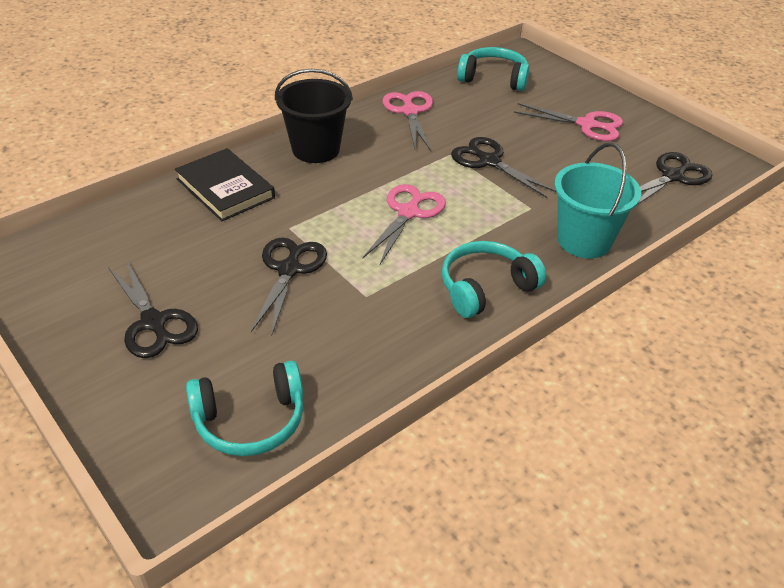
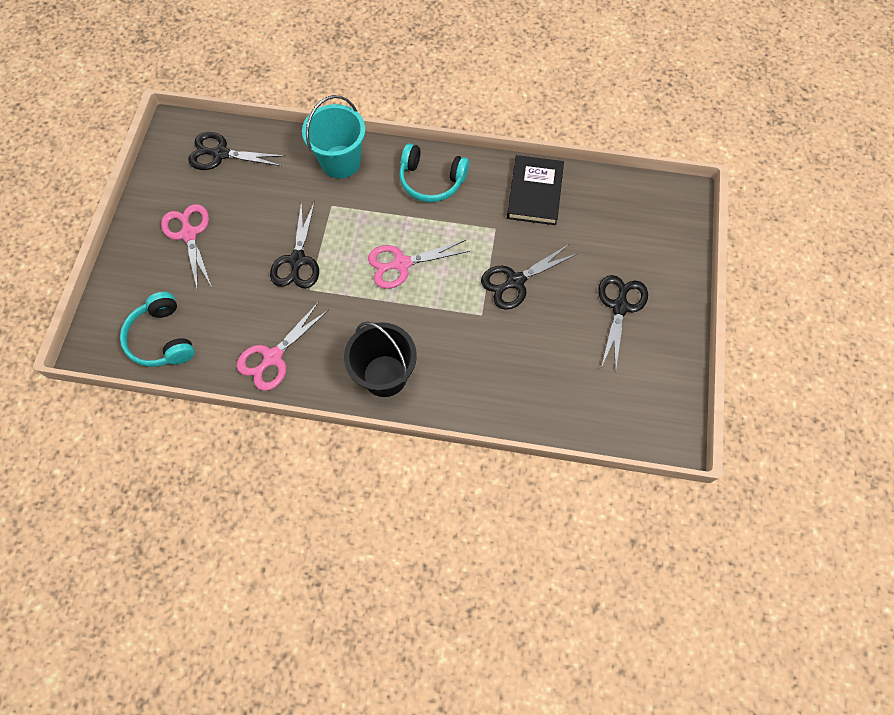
camera: 130 degrees left, 25 degrees up
black book [175,148,275,221] -> black book moved to [507,155,564,225]
turquoise headphones [186,361,303,456] -> none

